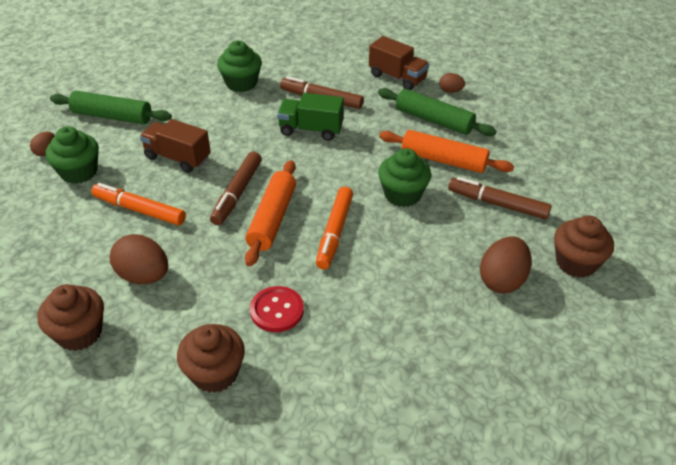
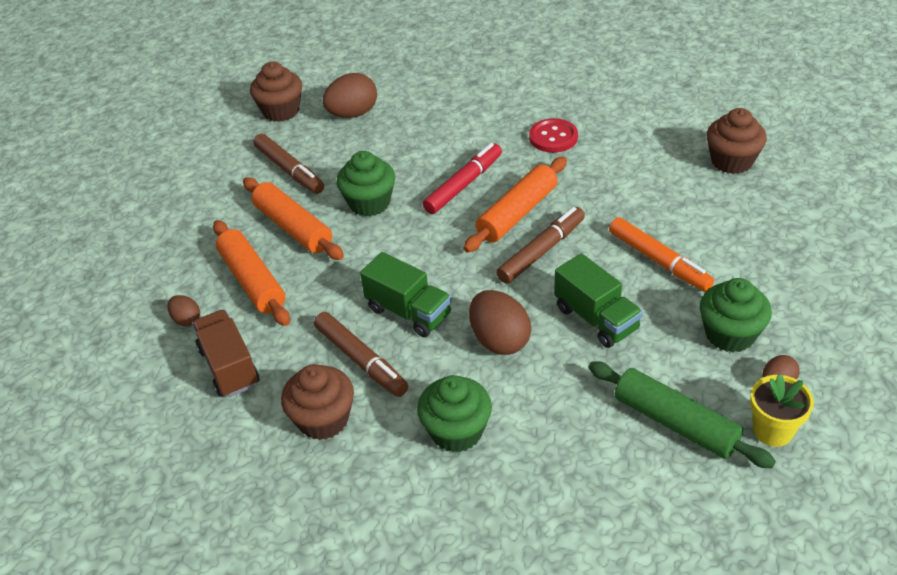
camera: 150 degrees left, 0 degrees up
brown egg [110,234,168,284] -> brown egg moved to [469,290,531,355]
brown truck [140,119,211,173] -> green truck [555,253,643,348]
brown cupcake [177,324,245,393] -> brown cupcake moved to [281,364,354,440]
orange marker [316,187,353,269] -> red marker [423,143,502,214]
green rolling pin [378,88,496,136] -> orange rolling pin [213,220,290,326]
none -> yellow flower pot [750,374,814,447]

